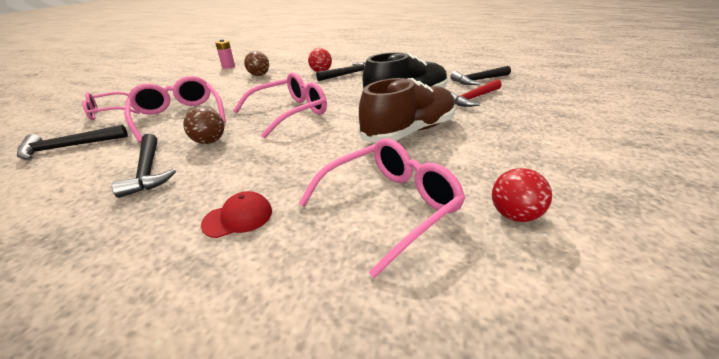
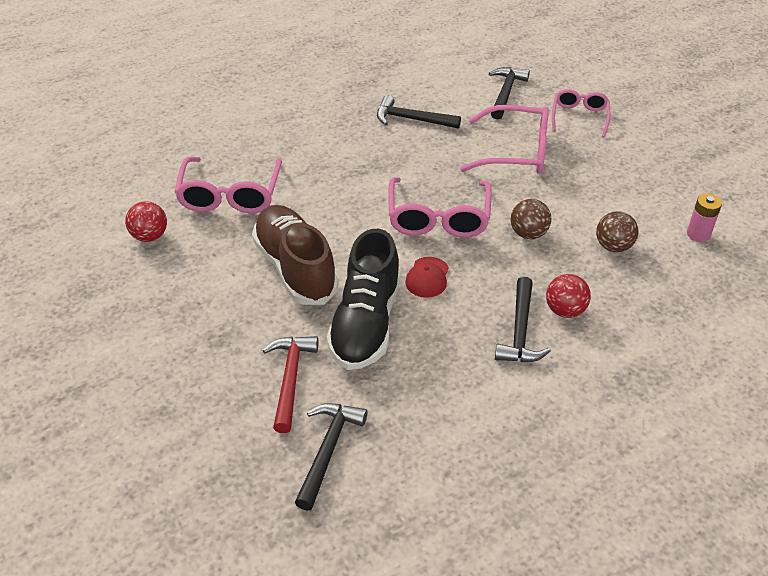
camera: 130 degrees right, 10 degrees up
brown ball [183,107,224,144] -> brown ball moved to [511,199,551,239]
red cap [201,191,272,238] -> red cap moved to [405,257,449,298]
brown shoe [358,78,456,143] -> brown shoe turned 150 degrees clockwise [252,205,339,305]

